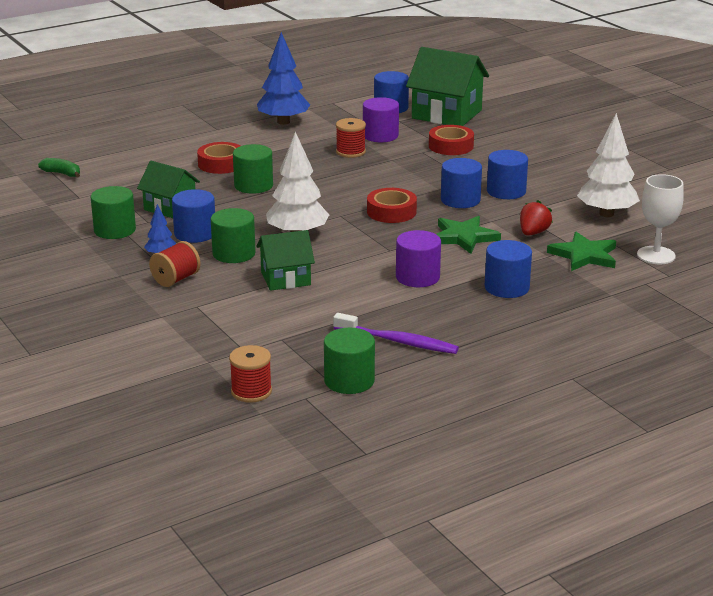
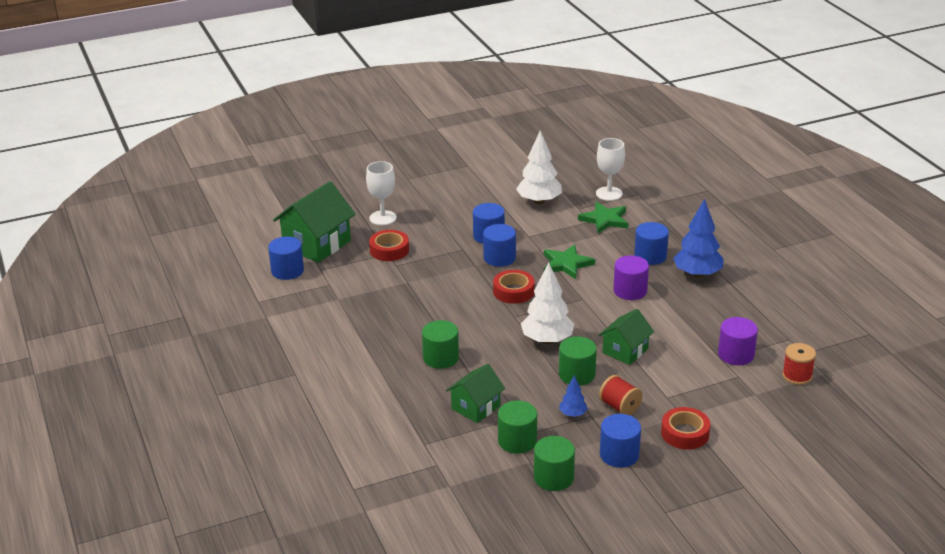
camera: 80 degrees left, 5 degrees up
green banana [38,158,80,177] -> none
blue cylinder [172,189,215,243] -> blue cylinder moved to [600,414,641,468]
red tape [197,142,240,174] -> red tape moved to [661,407,710,450]
green house [256,230,315,291] -> green house turned 45 degrees clockwise [599,309,654,365]
blue tree [257,32,310,125] -> blue tree moved to [673,199,724,278]
green cylinder [324,328,375,394] -> green cylinder moved to [534,436,575,491]
purple toothbrush [333,313,459,354] -> none
red spool [336,118,366,158] -> none
purple cylinder [363,97,399,142] -> purple cylinder moved to [718,317,758,365]
red strawberry [520,200,553,236] -> none
none -> white goblet [366,161,397,225]

